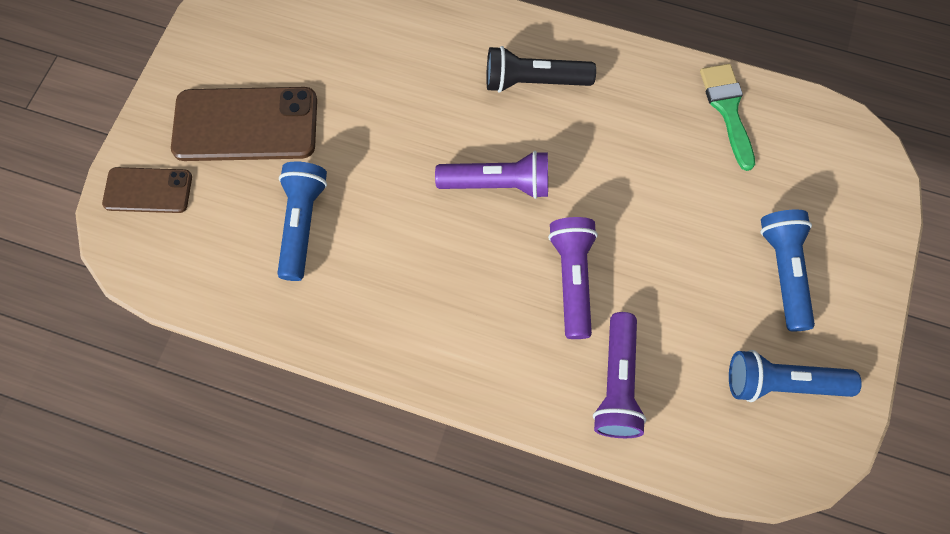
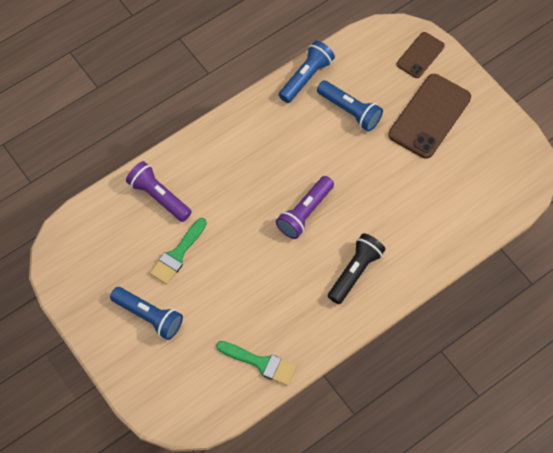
camera: 125 degrees right, 5 degrees down
purple flashlight [548,217,598,339] -> none
blue flashlight [729,350,862,402] -> blue flashlight moved to [279,41,335,103]
none -> green brush [150,218,207,285]

